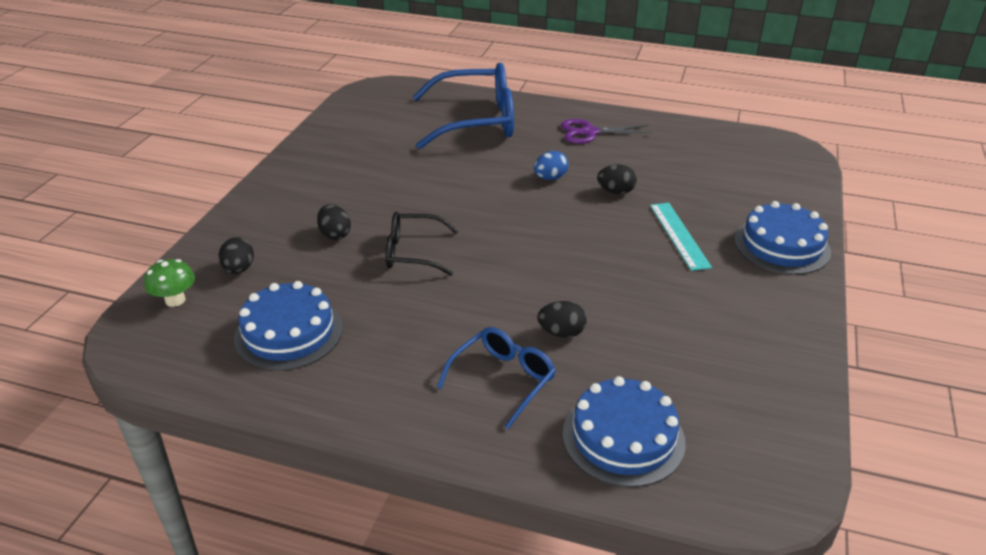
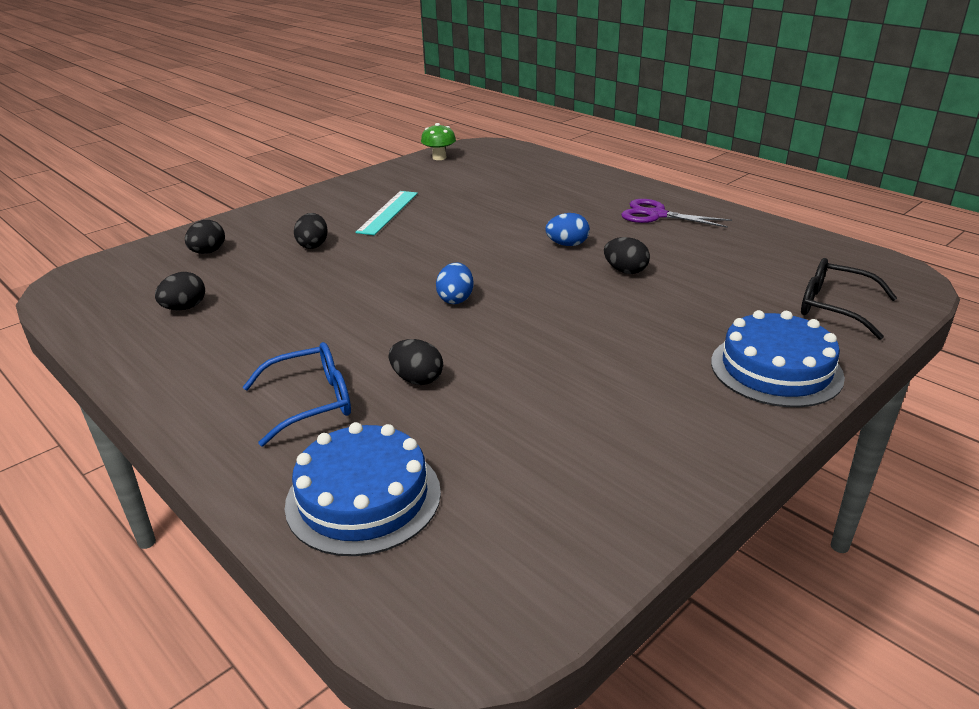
camera: 30 degrees right, 5 degrees down
green mushroom [144,259,195,307] -> green mushroom moved to [421,123,456,160]
blue cake [234,281,343,370] -> black egg [155,272,205,310]
black glasses [386,212,458,276] -> black glasses moved to [801,258,897,340]
blue glasses [413,63,514,149] -> none
turquoise ruler [650,203,712,271] -> turquoise ruler moved to [355,191,418,235]
none -> blue egg [436,262,474,304]

